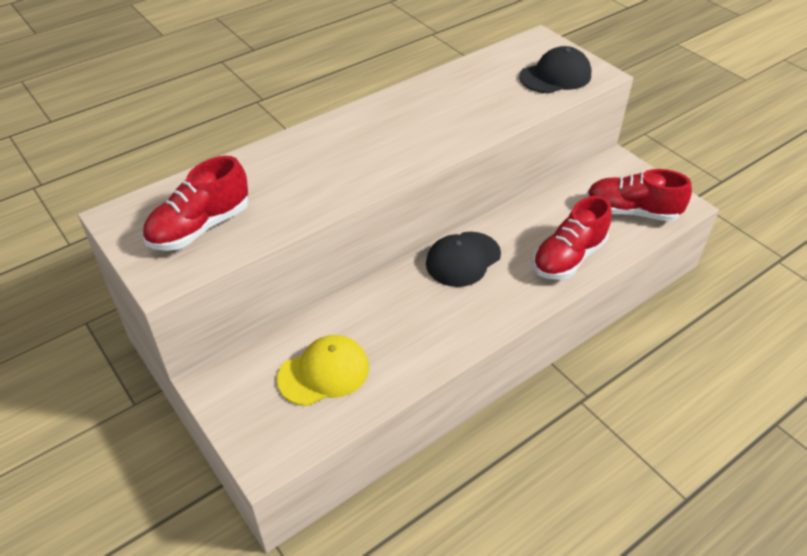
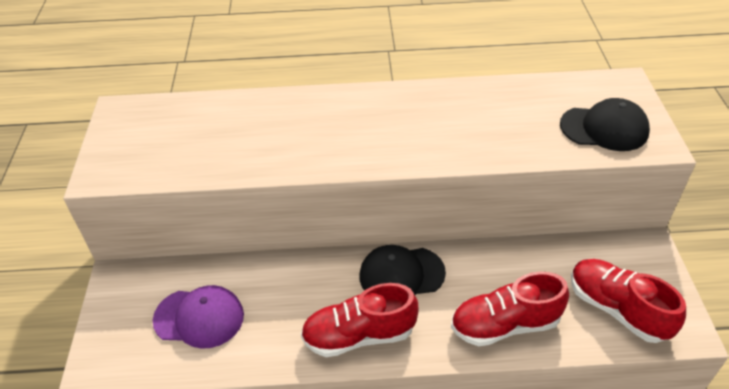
camera: 35 degrees right, 0 degrees up
red shoe [143,156,248,251] -> red shoe moved to [301,283,418,357]
yellow cap [277,335,369,406] -> purple cap [153,285,244,349]

